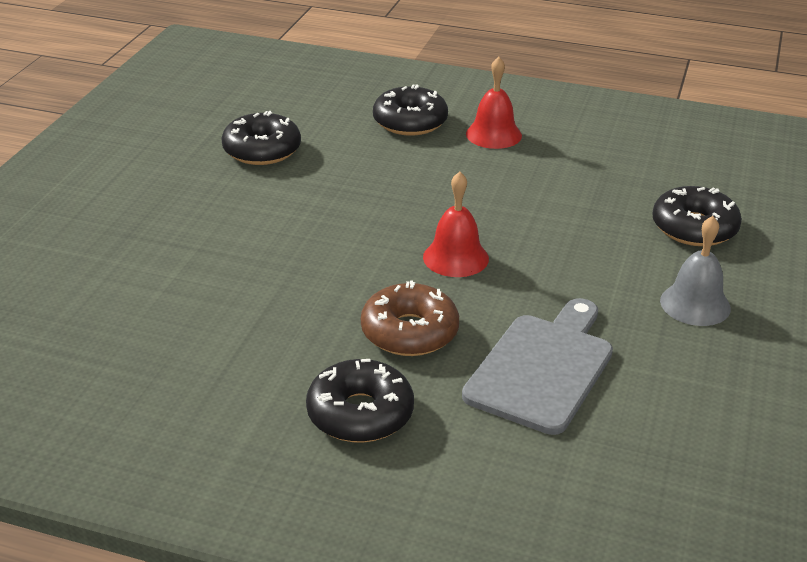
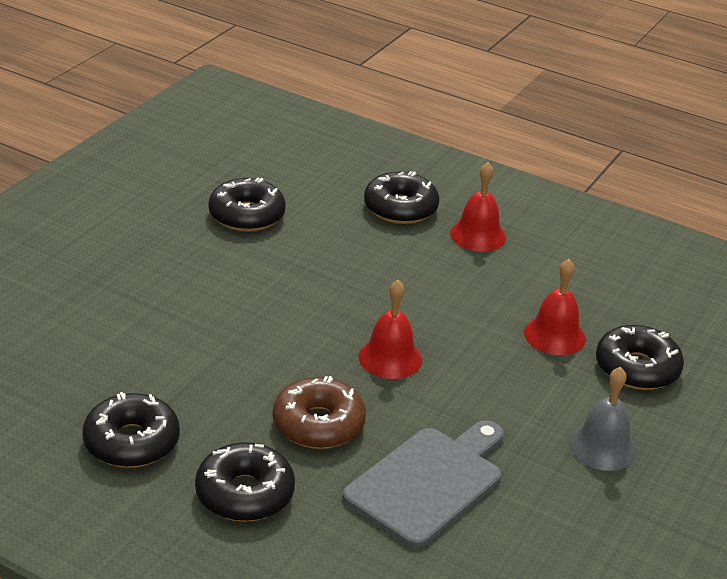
camera: 10 degrees right, 0 degrees up
none -> black donut [82,392,180,468]
none -> red bell [524,259,586,355]

